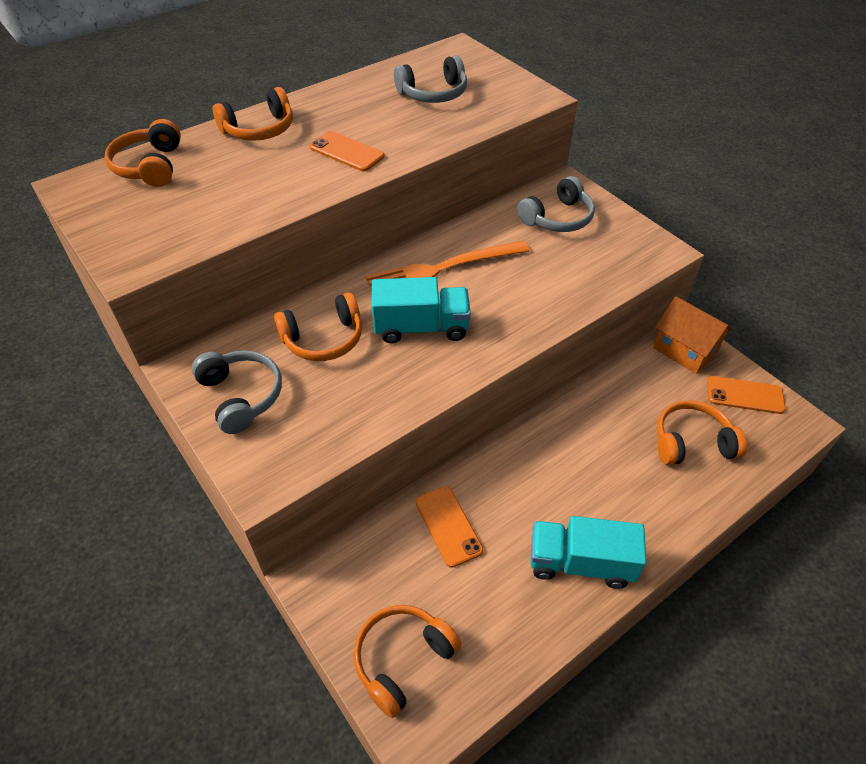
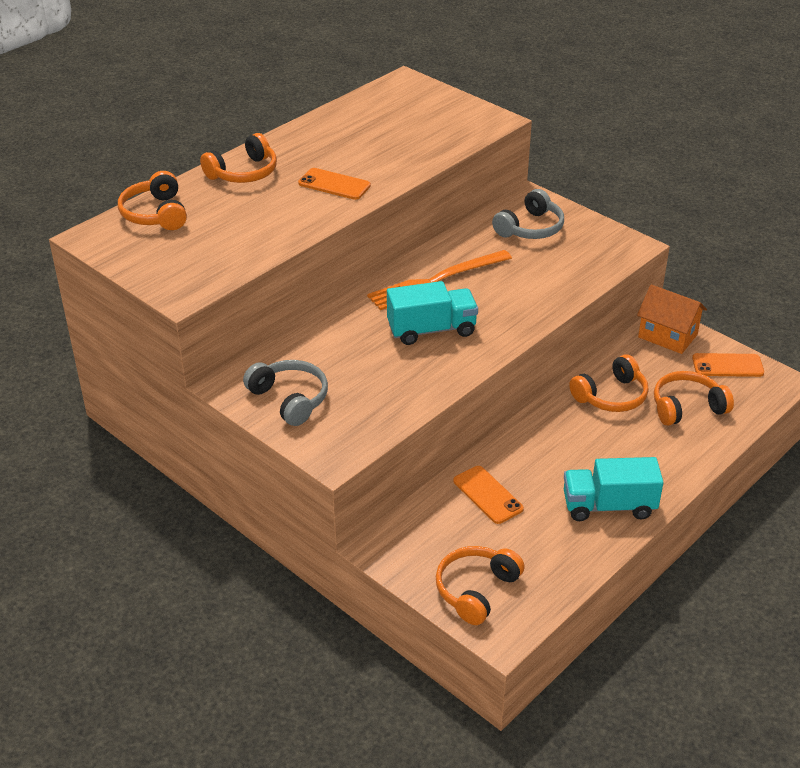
camera: 10 degrees left, 10 degrees down
orange headphones [274,293,362,361] -> orange headphones moved to [569,354,649,412]
grey headphones [394,55,467,103] -> none

